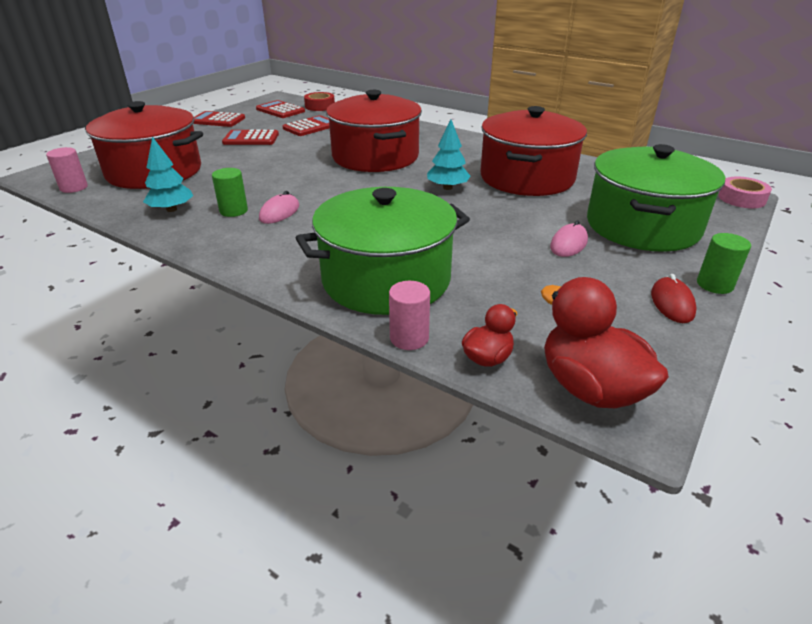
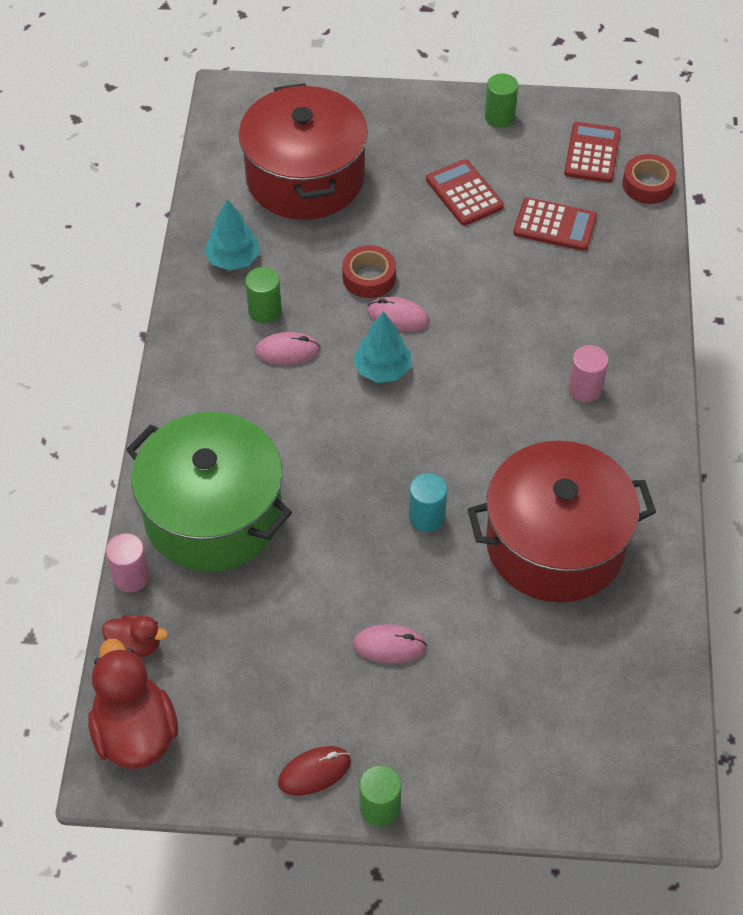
camera: 60 degrees right, 20 degrees up
pink cylinder [46,147,88,193] -> pink cylinder moved to [568,345,609,402]
red calculator [193,111,245,127] -> green cylinder [485,74,518,127]
red pot [326,90,422,172] -> none
turquoise tree [427,120,471,190] -> turquoise tree moved to [353,311,411,383]
red duck [541,277,669,408] -> red duck turned 45 degrees counterclockwise [88,639,178,769]
green pot [587,144,725,252] -> none
pink tape [718,176,772,208] -> none
none -> red tape [342,245,396,298]
none -> pink mouse [367,297,430,331]
none -> turquoise cylinder [409,473,447,532]

